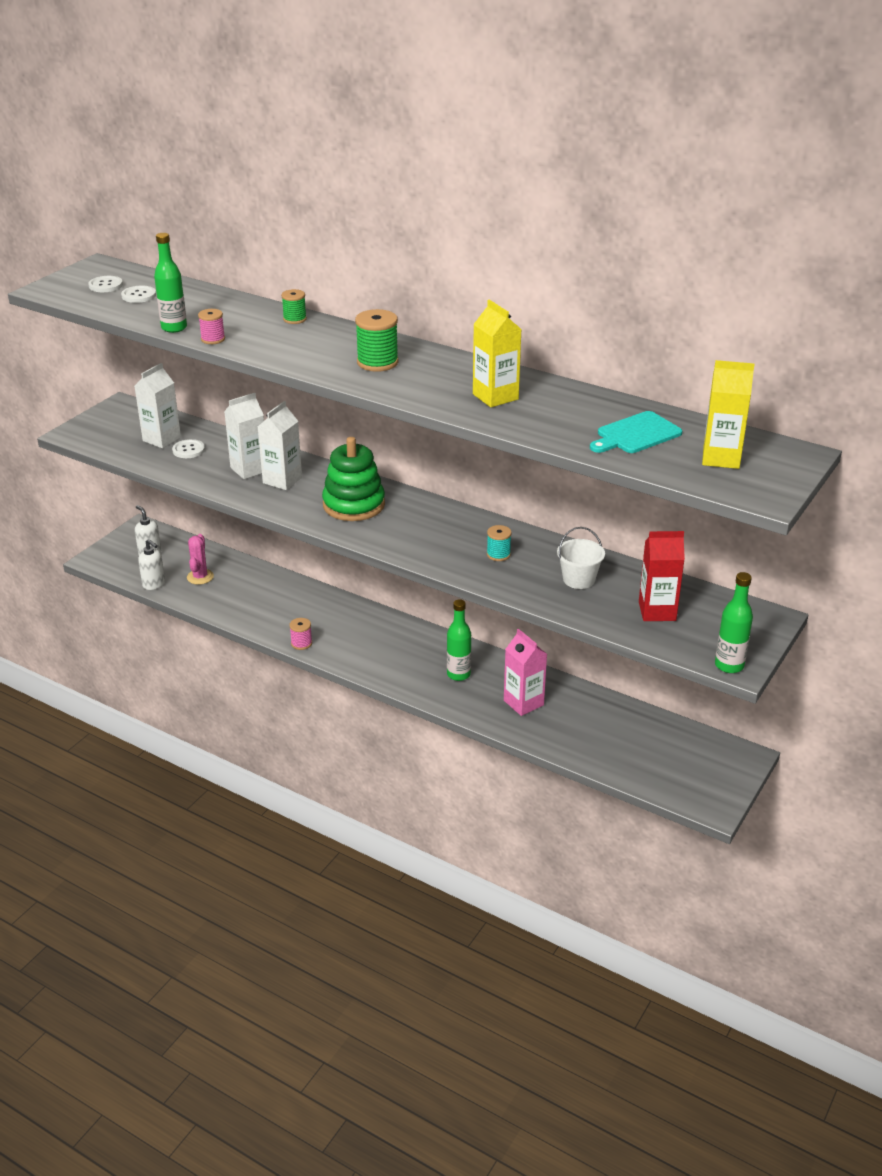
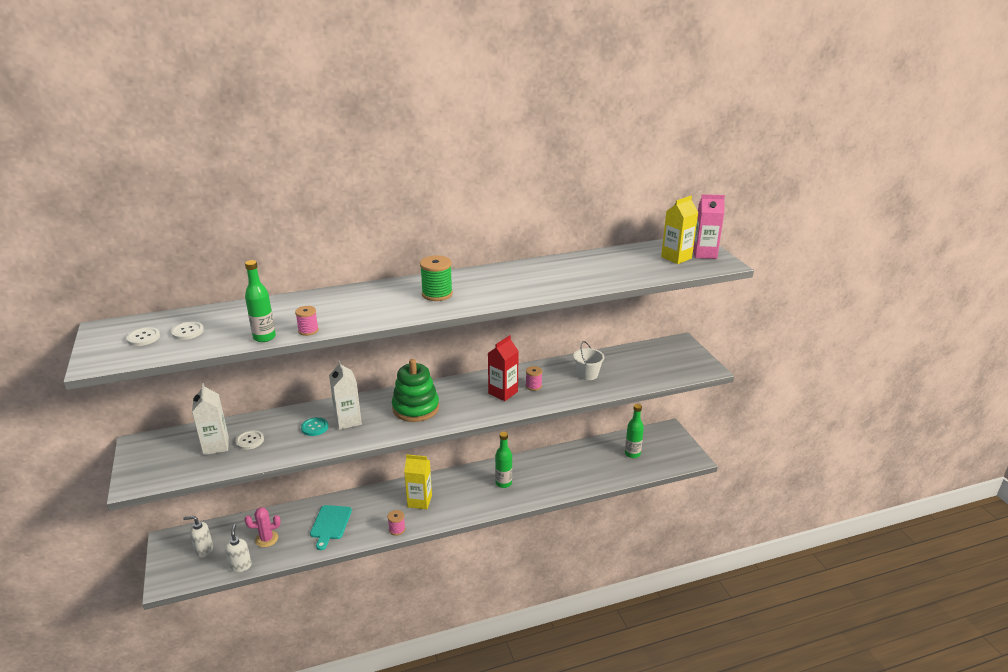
camera: 50 degrees left, 5 degrees down
white soap dispenser [138,539,165,590] -> white soap dispenser turned 90 degrees counterclockwise [225,524,252,572]
pink cactus [187,534,214,585] -> pink cactus turned 60 degrees counterclockwise [245,507,281,547]
white carton [224,393,264,479] -> turquoise button [301,417,328,436]
green spool [281,289,307,324] -> none
yellow carton [473,300,522,407] -> yellow carton moved to [404,454,432,509]
turquoise spool [487,525,511,561] -> pink spool [526,366,542,391]
pink carton [504,629,547,716] -> pink carton moved to [693,194,725,259]
turquoise cutting board [590,411,682,453] -> turquoise cutting board moved to [310,505,352,550]
red carton [639,531,685,621] -> red carton moved to [488,335,519,401]
green bottle [715,572,753,673] -> green bottle moved to [625,404,644,458]

